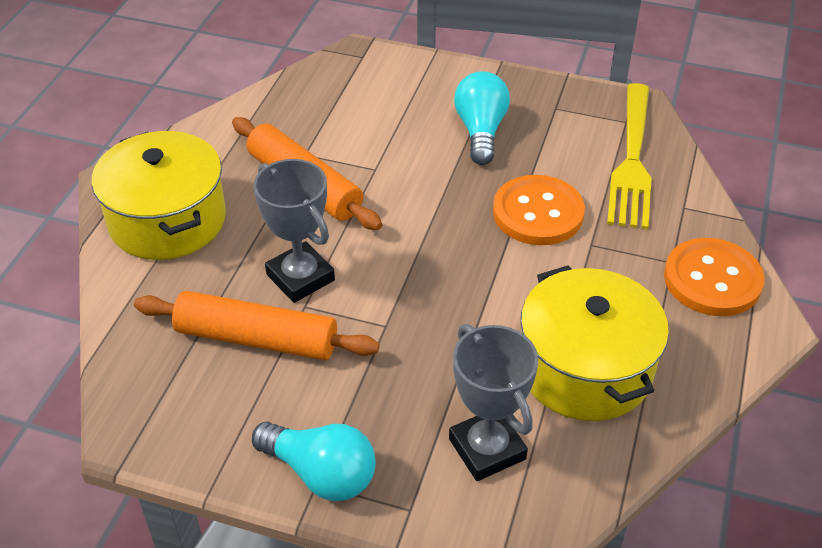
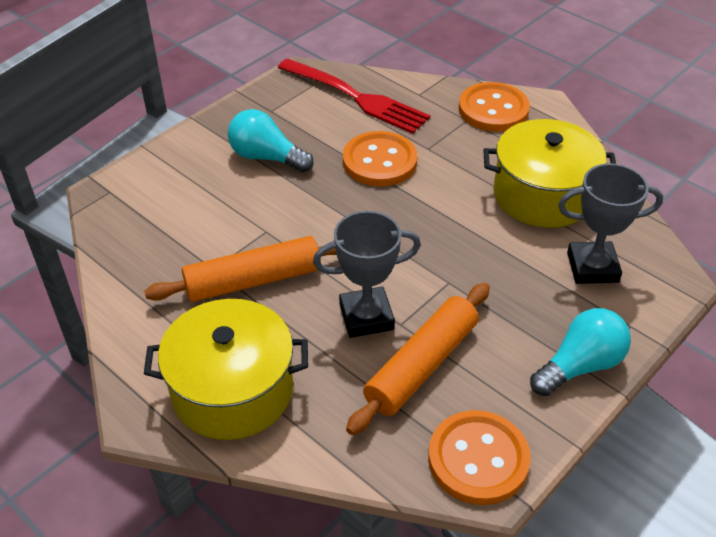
camera: 65 degrees left, 0 degrees up
yellow fork [607,83,651,229] -> red fork [278,59,430,134]
none -> orange button [428,410,531,505]

